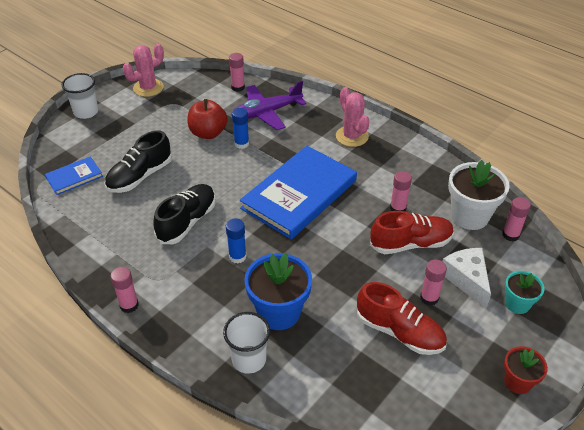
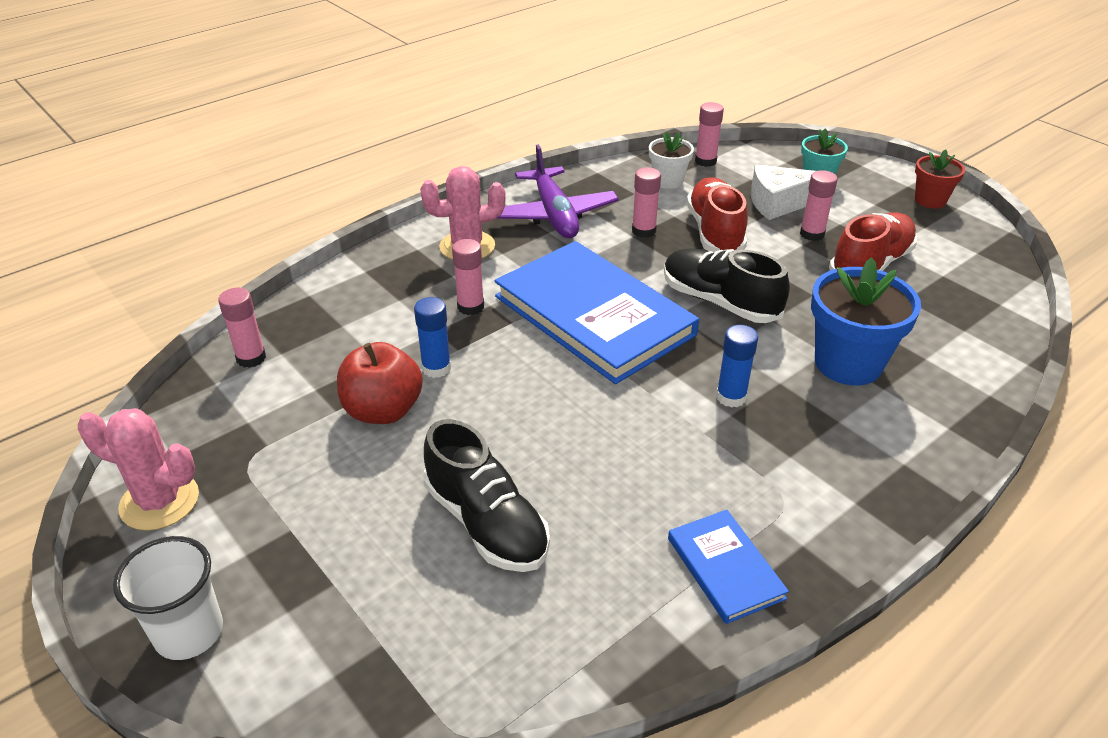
camera: 80 degrees left, 5 degrees down
blue book [45,156,103,195] -> blue book moved to [668,510,789,624]
pink glue stick [111,267,139,313] -> pink glue stick moved to [452,239,484,315]
pink cactus [123,44,164,97] -> pink cactus turned 45 degrees counterclockwise [78,408,199,531]
black shoe [153,184,216,244] -> black shoe moved to [664,249,790,323]
white cup [223,312,270,374] -> none
purple plane [231,81,306,130] -> purple plane moved to [496,144,619,238]
white flower pot [448,160,510,230] -> white flower pot [649,131,694,189], size x0.58

